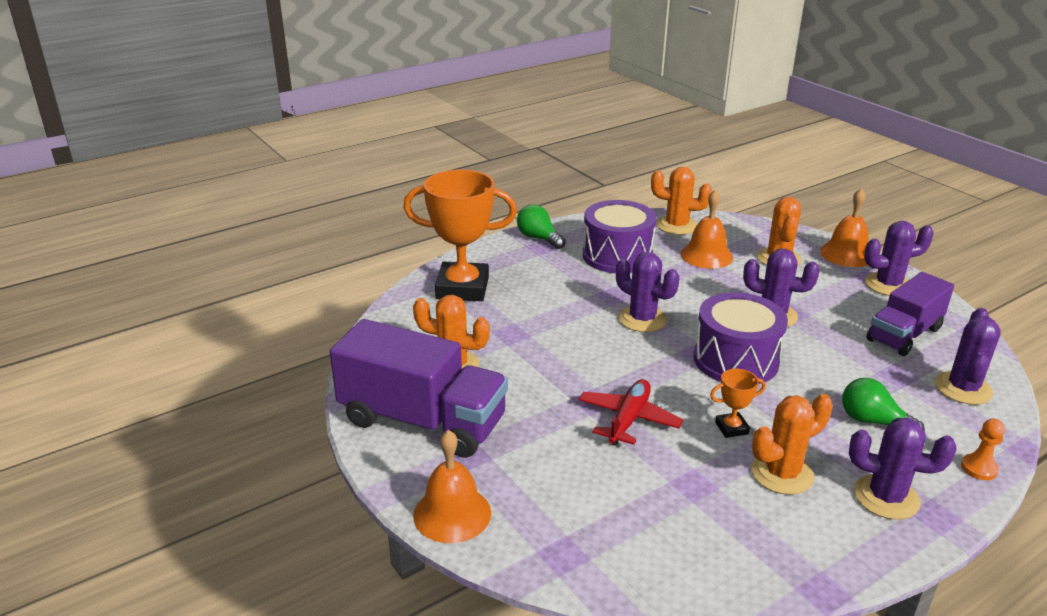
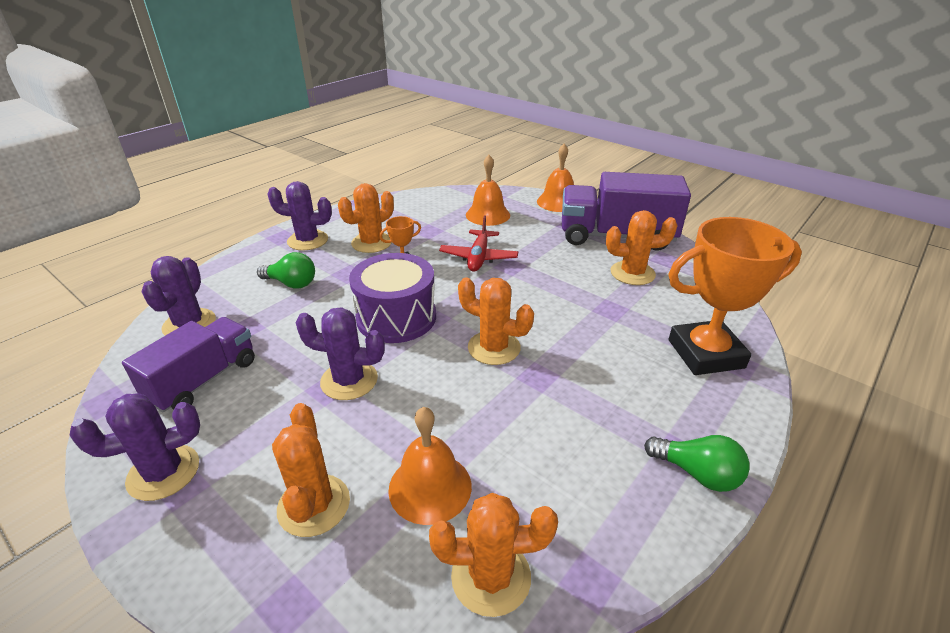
camera: 165 degrees right, 5 degrees up
purple drum [583,200,657,273] -> none
purple cactus [616,252,679,332] -> orange cactus [458,277,534,365]
orange bell [820,188,868,267] -> orange bell moved to [466,155,510,226]
orange pawn [961,419,1005,480] -> none

